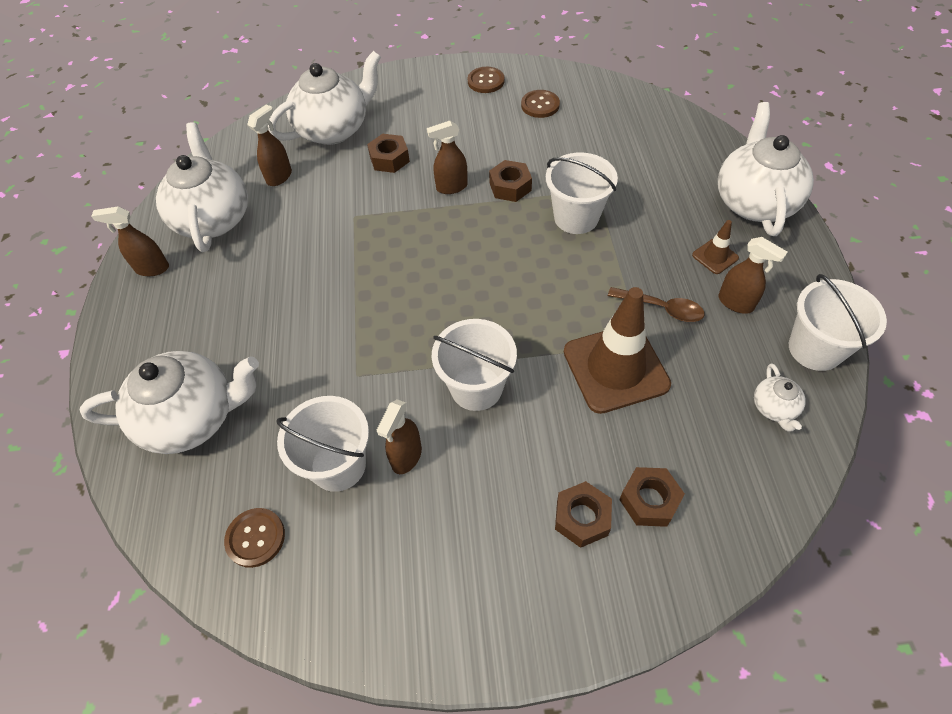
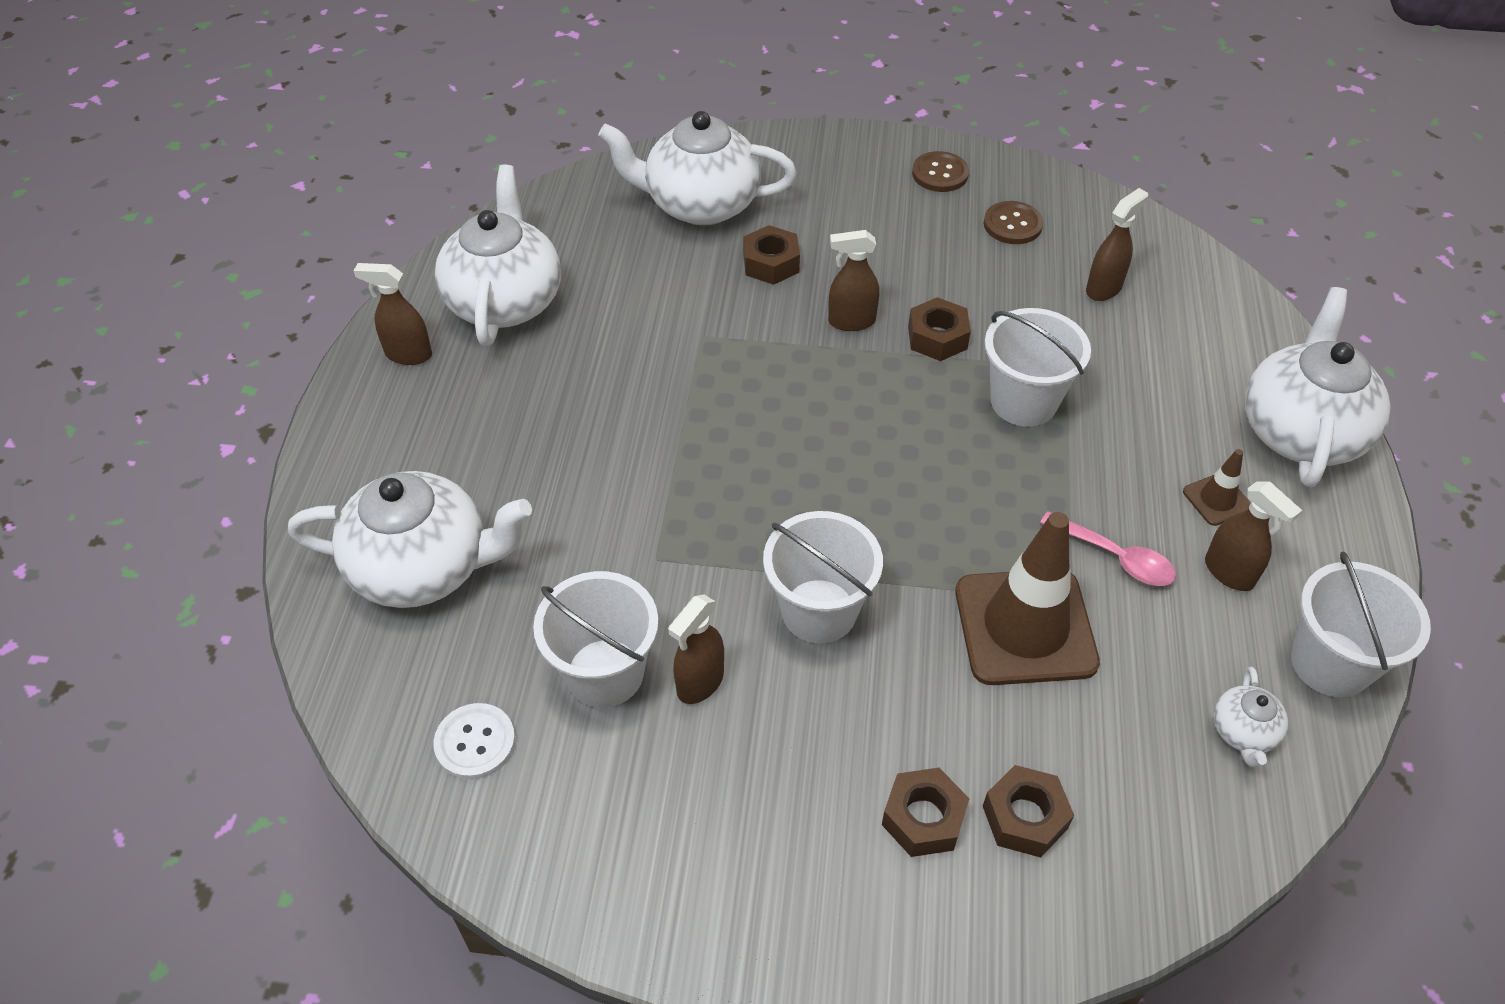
camera: 10 degrees right, 5 degrees down
brown button [224,508,285,568] -> white button [433,703,516,780]
brown spray bottle [247,105,292,186] -> brown spray bottle moved to [1086,188,1148,301]
white teapot [268,51,381,145] -> white teapot turned 150 degrees counterclockwise [598,111,797,225]
brown spoon [608,287,704,322] -> pink spoon [1040,511,1176,586]

